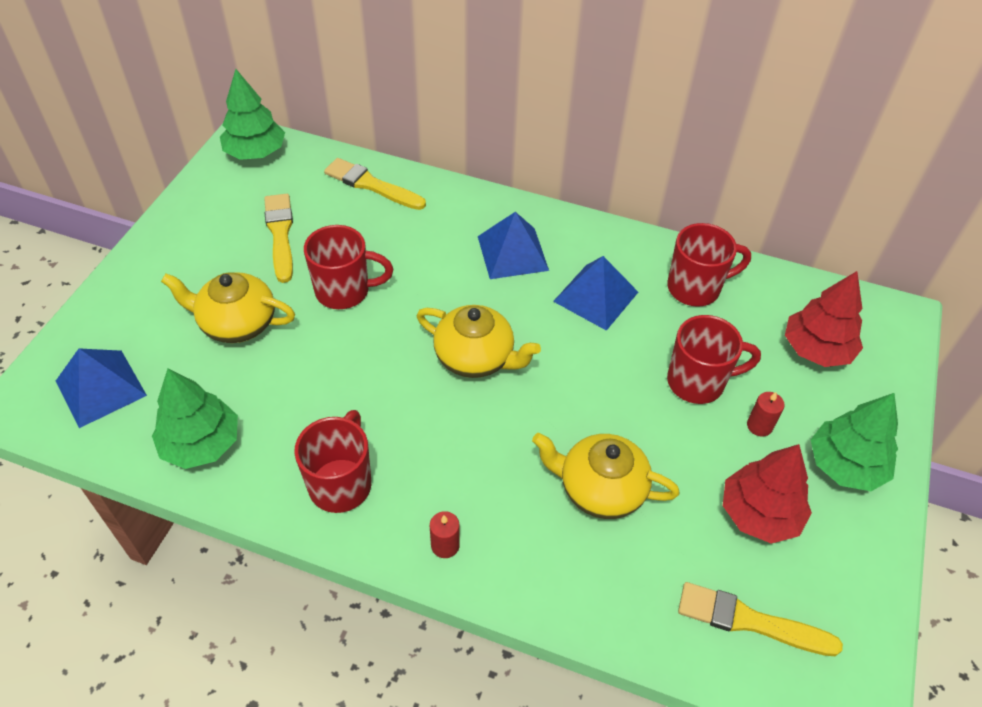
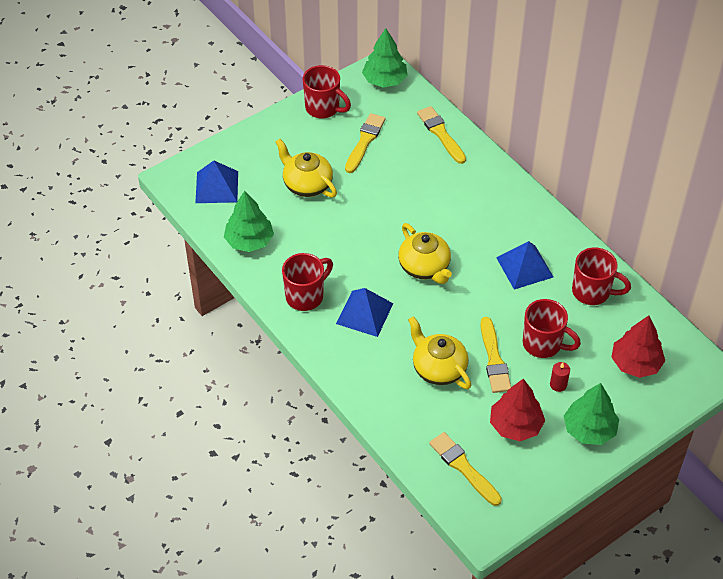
camera: 35 degrees right, 0 degrees up
red mug [304,225,393,309] -> red mug moved to [303,65,351,118]
red candle [430,511,460,558] -> none
blue pyramid [478,212,549,279] -> blue pyramid moved to [336,288,393,337]
none -> yellow brush [480,317,511,393]

